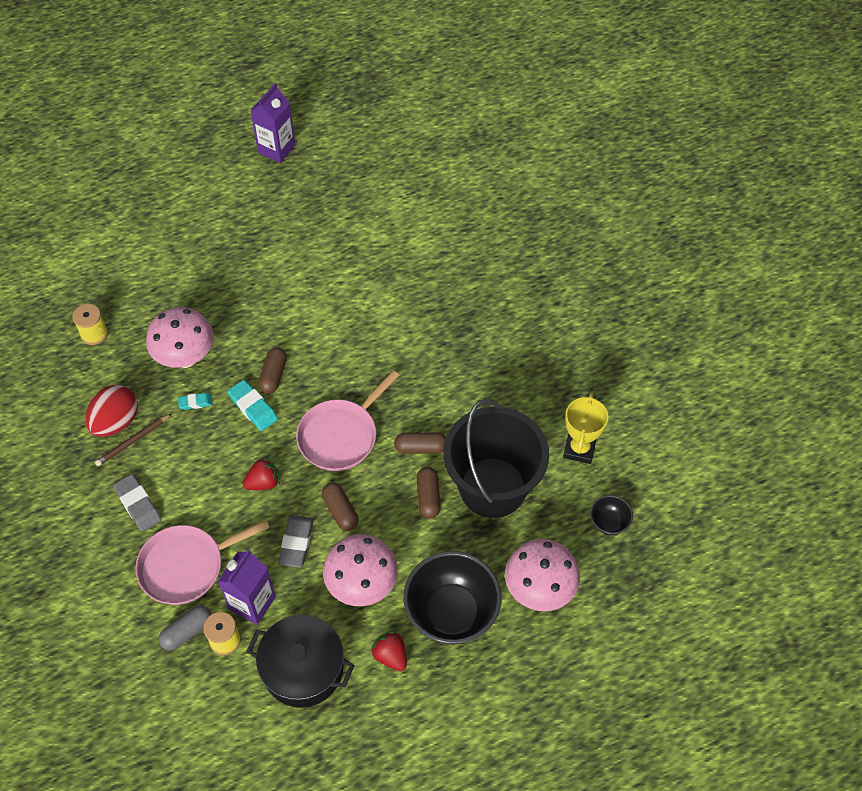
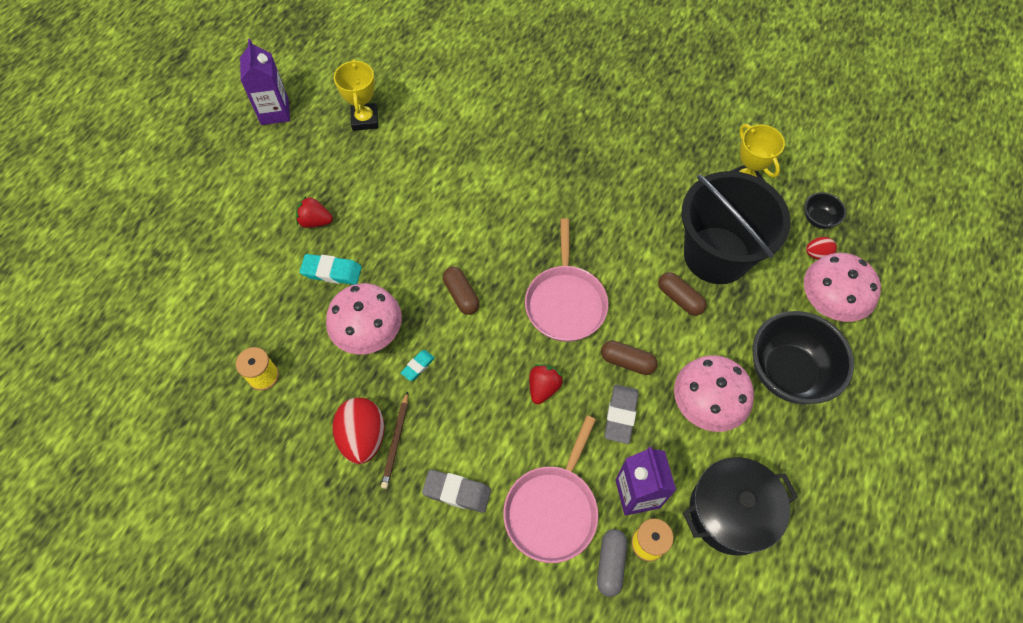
camera: 40 degrees left, 5 degrees up
turquoise eraser [228,380,278,431] -> turquoise eraser moved to [300,254,362,285]
grey eraser [279,515,314,567] -> grey eraser turned 45 degrees clockwise [604,385,638,444]
red strawberry [371,631,407,671] -> red strawberry moved to [296,196,333,228]
brown capsule [394,432,446,454] -> none
none -> yellow trophy [334,59,378,131]
none -> red egg [806,237,837,260]

